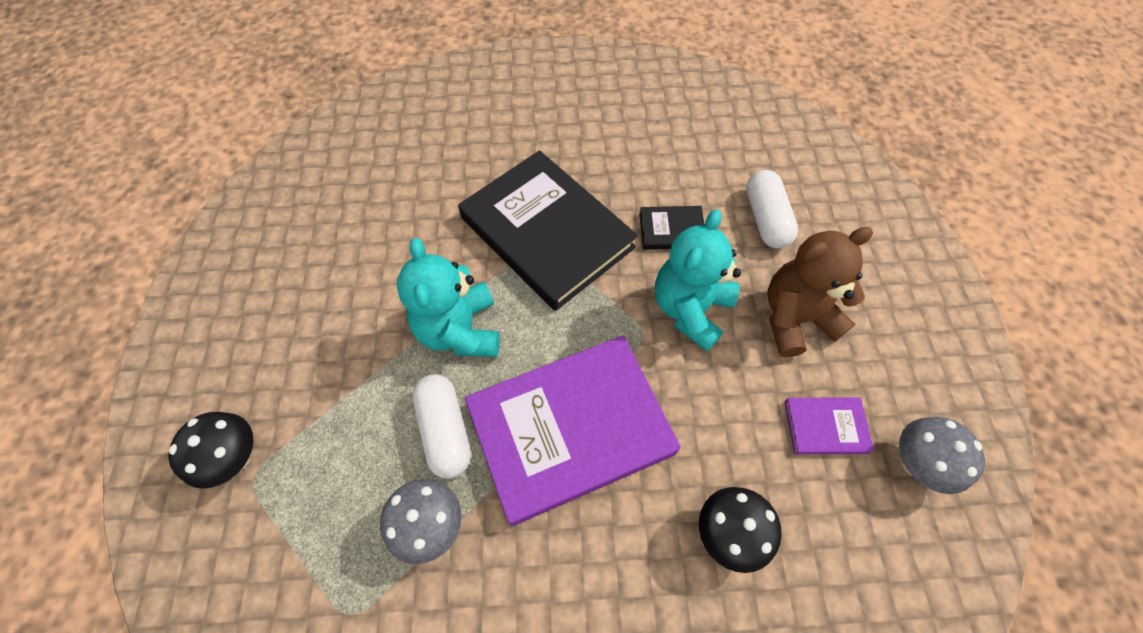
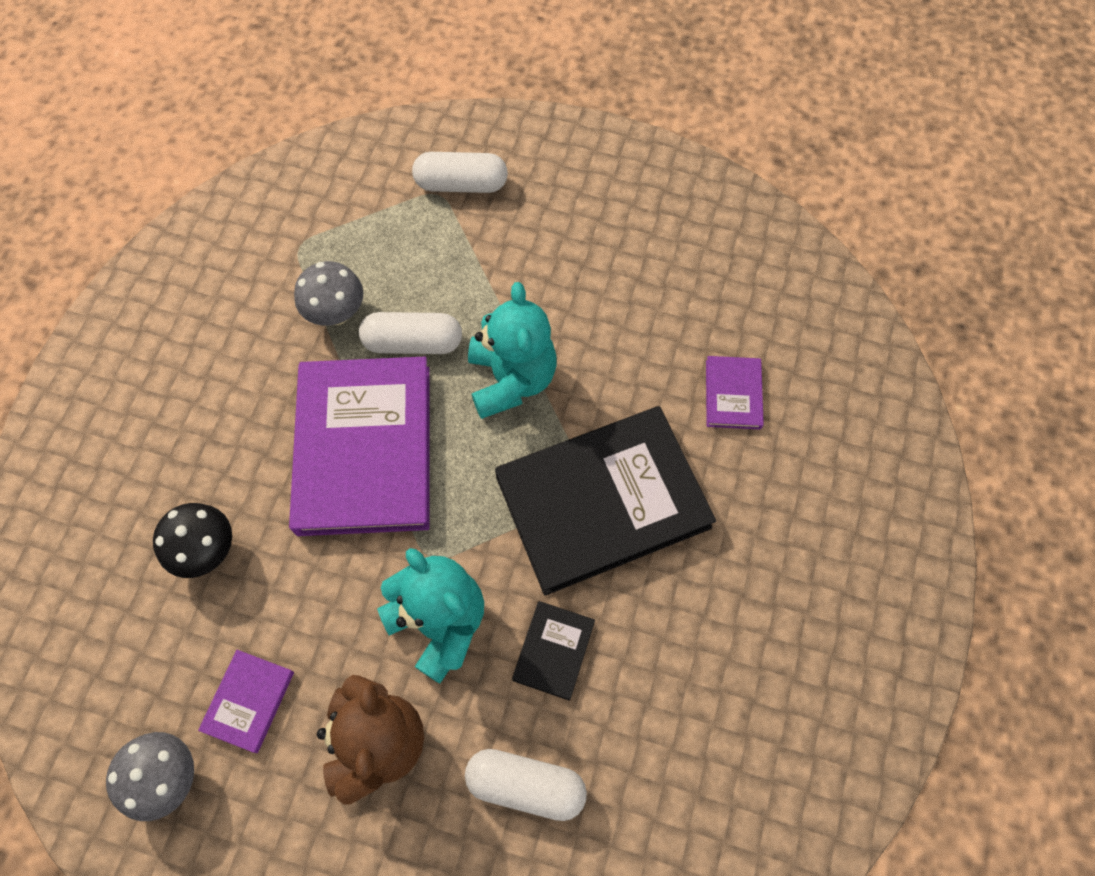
camera: 110 degrees right, 5 degrees up
black mushroom [169,412,254,489] -> white capsule [412,152,508,193]
turquoise teddy bear [397,238,500,357] -> turquoise teddy bear turned 75 degrees clockwise [468,282,557,419]
none -> purple book [706,356,764,429]

